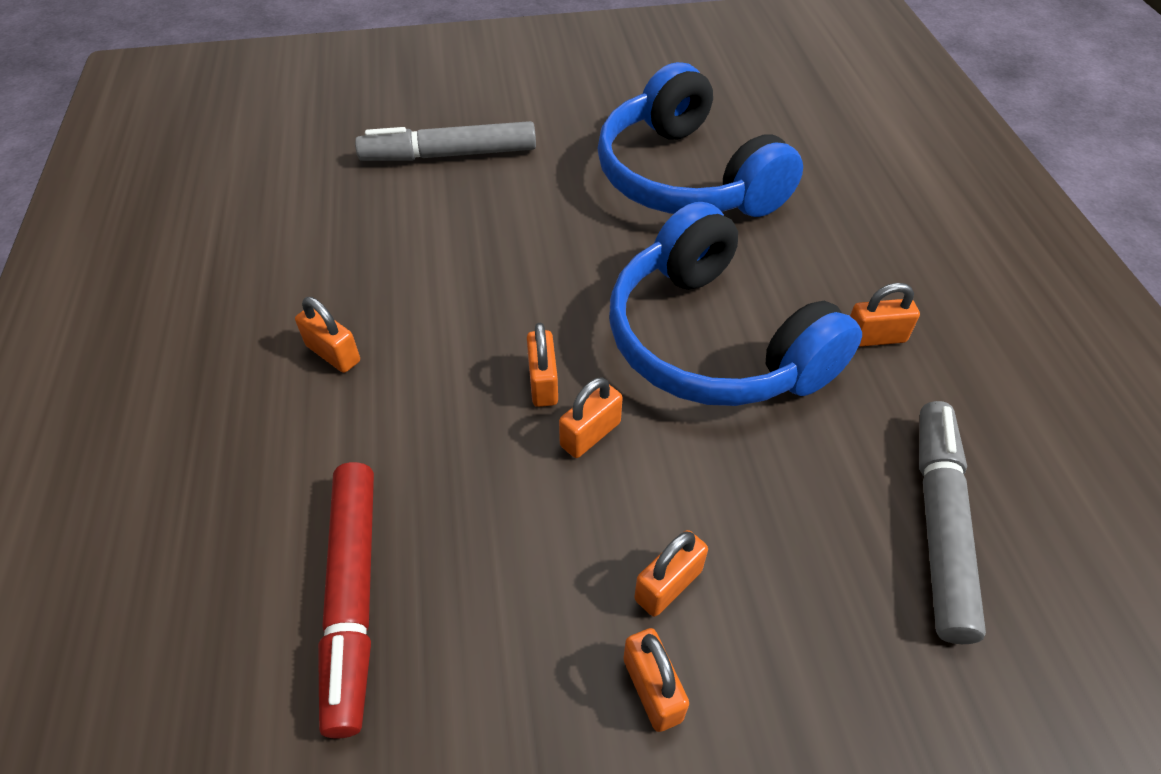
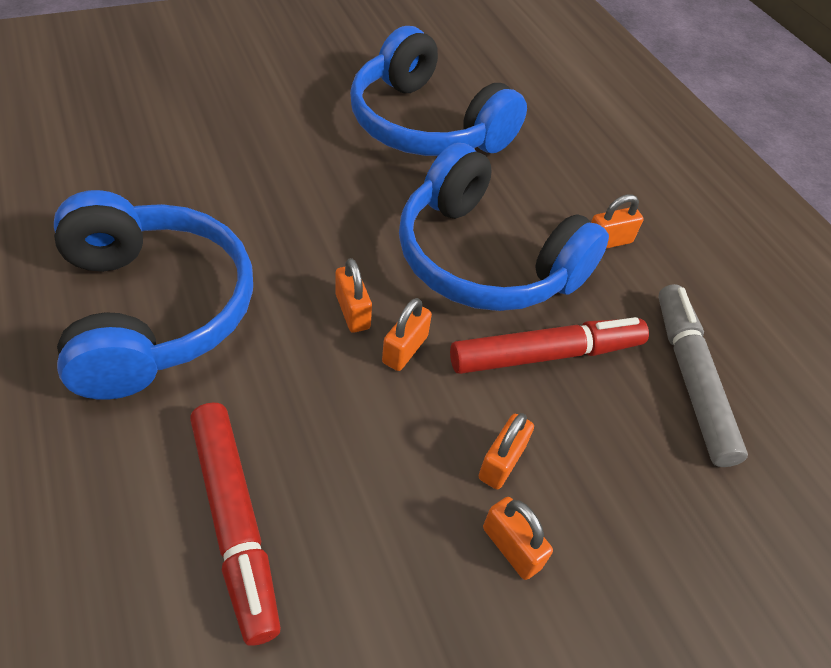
camera: 20 degrees left, 0 degrees up
orange padlock [295,297,360,373] -> blue headphones [54,190,253,400]
grey marker [355,121,536,161] -> none
none -> red marker [450,317,649,374]

